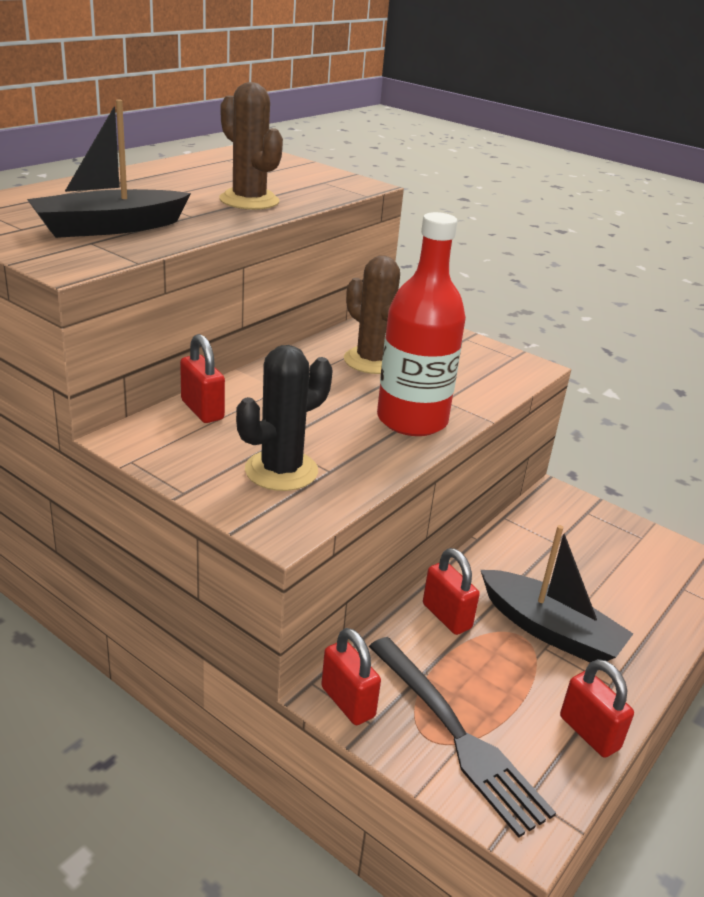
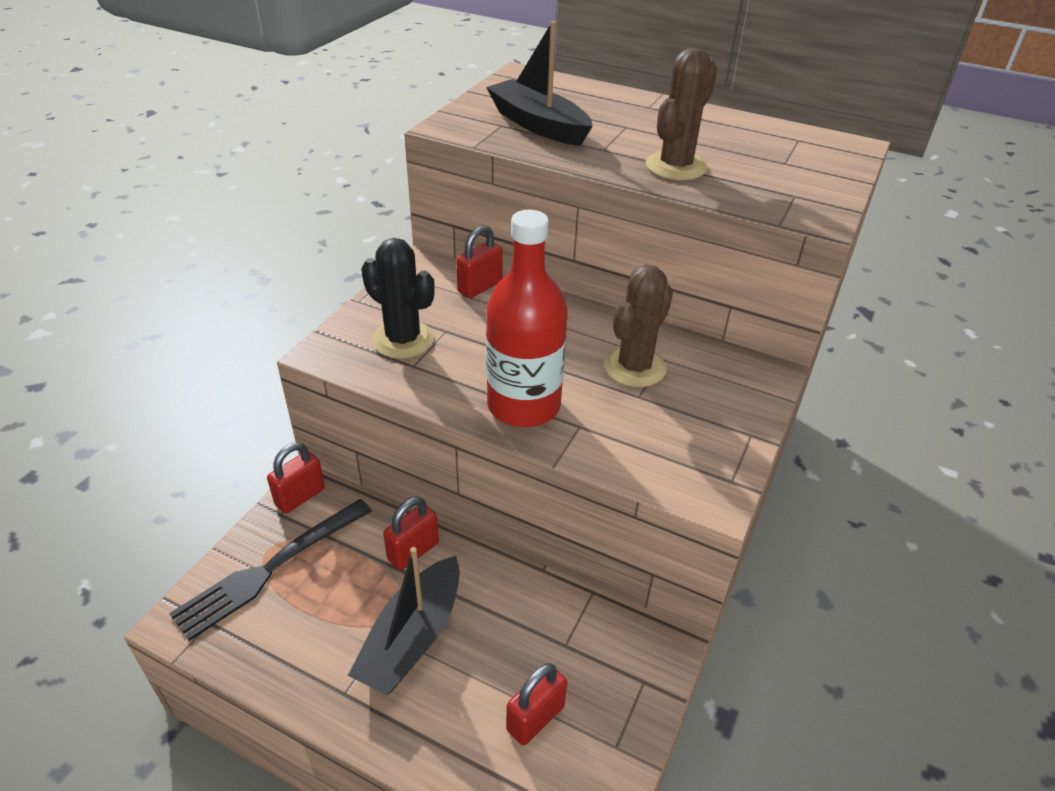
camera: 80 degrees right, 10 degrees up
red padlock [560,659,634,758] -> red padlock moved to [506,663,567,746]

